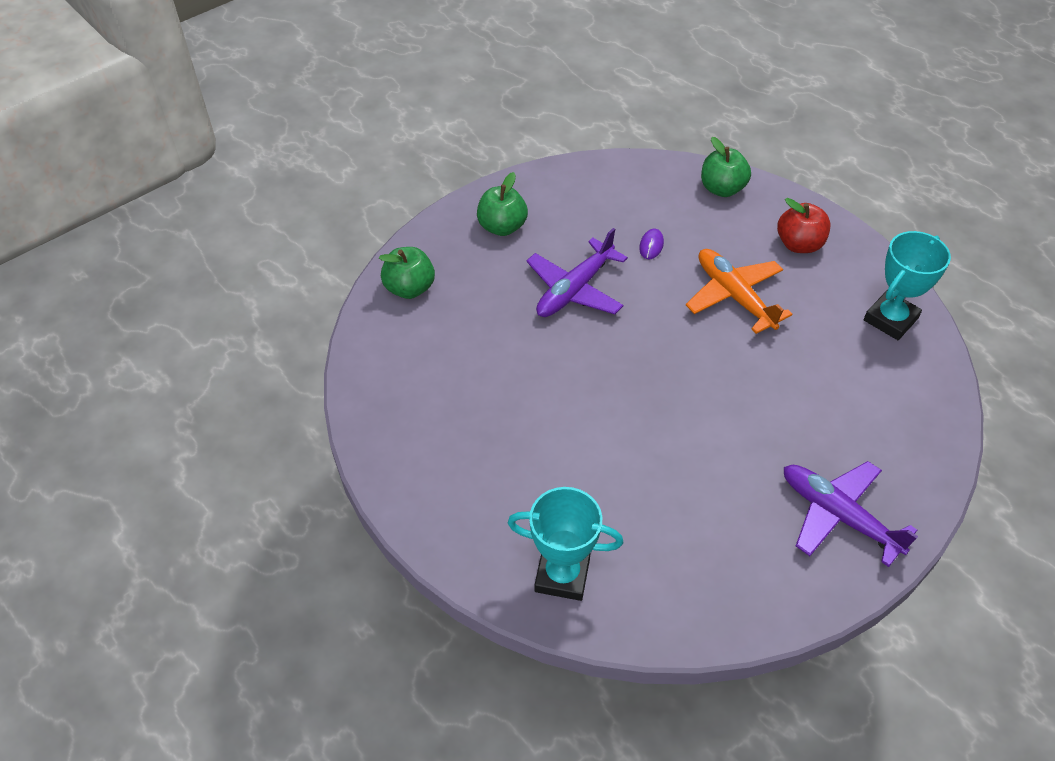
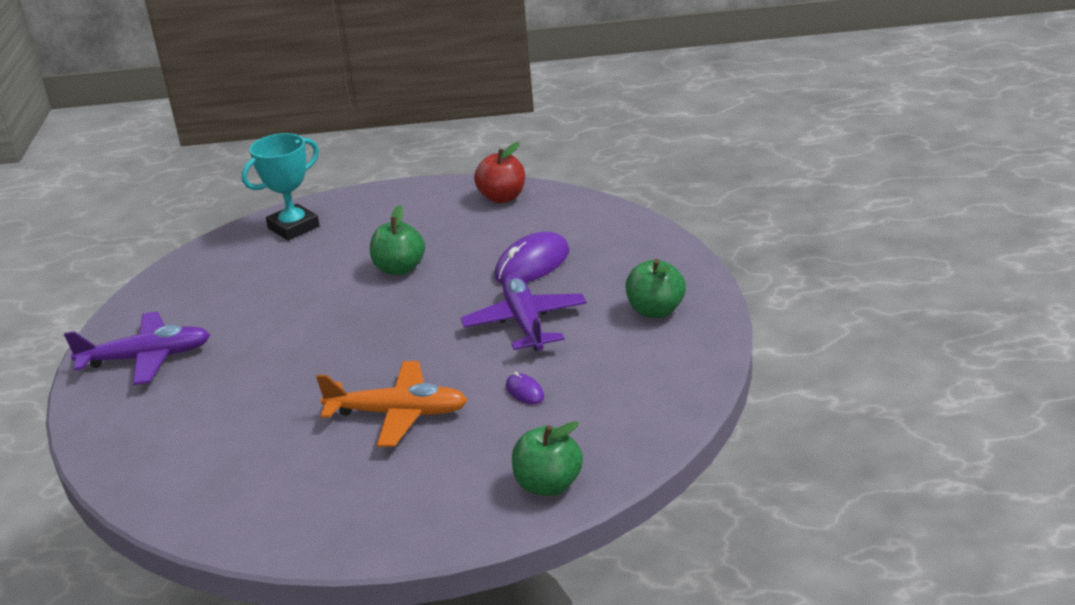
camera: 130 degrees right, 20 degrees down
green apple [379,247,435,299] -> green apple moved to [370,205,425,275]
red apple [777,198,830,253] -> red apple moved to [474,142,525,203]
turquoise trophy [864,231,951,340] -> none
none -> purple mouse [495,232,570,284]

